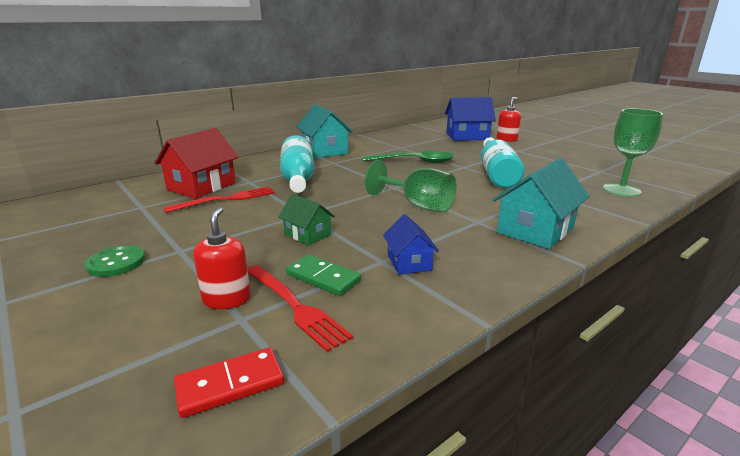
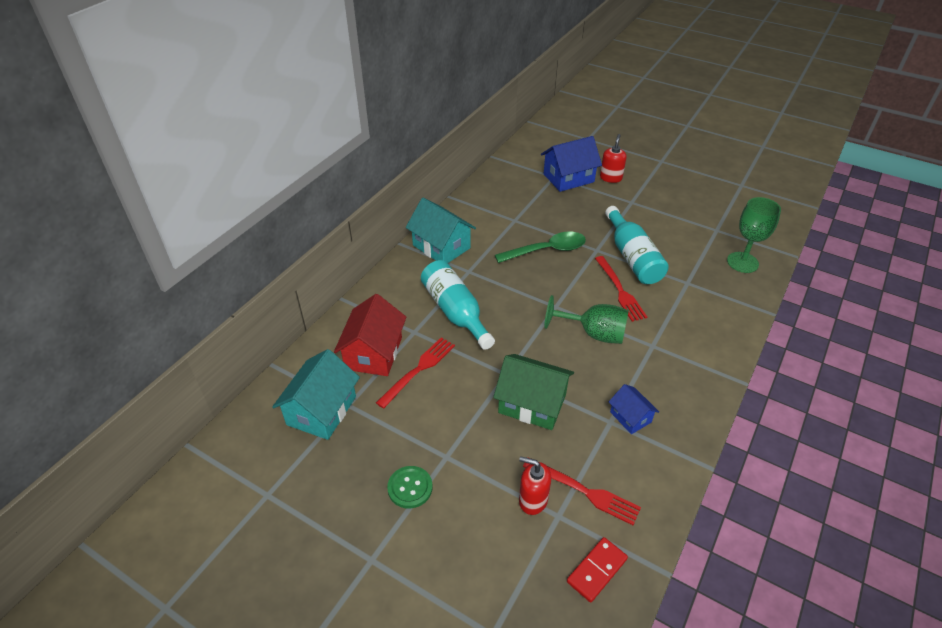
camera: 20 degrees left, 20 degrees up
red soap dispenser [193,207,251,309] -> red soap dispenser turned 45 degrees counterclockwise [519,456,551,515]
green house [278,194,335,245] -> green house [493,354,574,430], size x1.78
green domino [286,255,361,296] -> none
turquoise house [492,158,590,249] -> turquoise house moved to [272,349,360,440]
none -> red fork [595,256,647,322]

